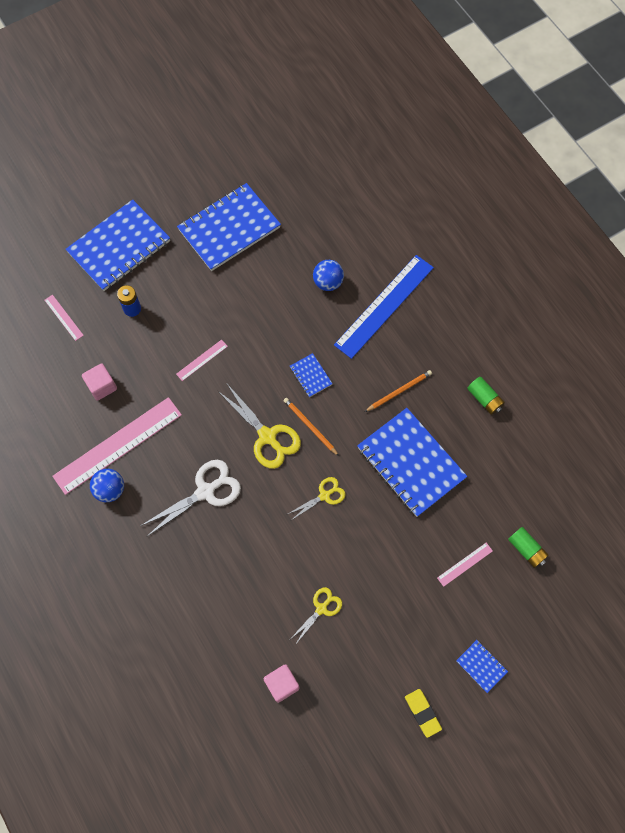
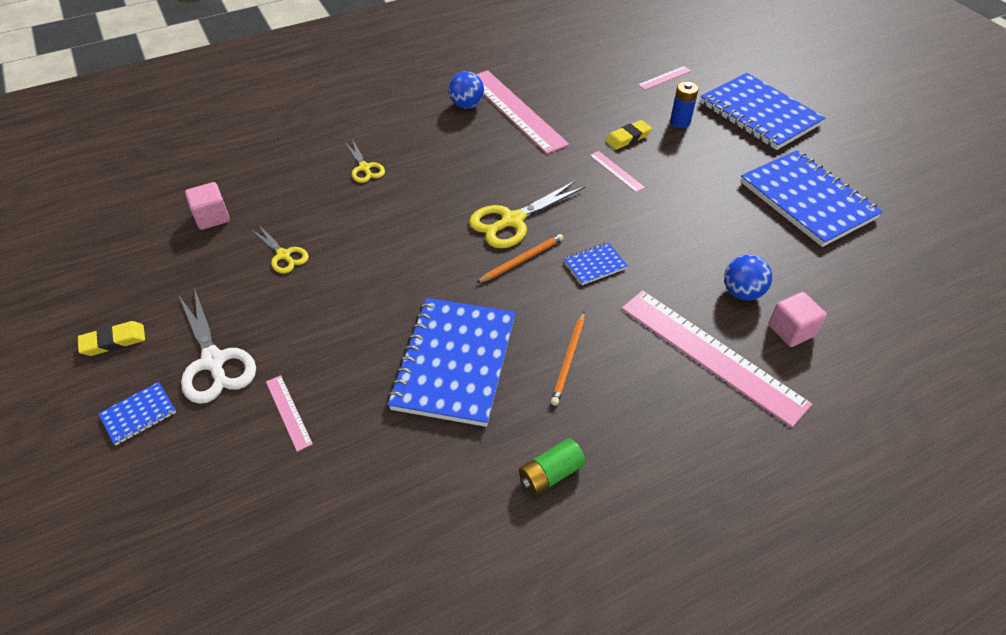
camera: 95 degrees right, 20 degrees down
pink cube [82,363,117,401] -> pink cube moved to [768,292,827,347]
white scissors [140,460,241,536] -> white scissors moved to [179,287,256,404]
yellow scissors [288,477,346,519] -> yellow scissors moved to [345,139,385,183]
blue ruler [334,255,434,359] -> pink ruler [621,290,812,427]
blue notebook [357,408,467,517] -> blue notebook turned 45 degrees counterclockwise [388,298,516,427]
orange pencil [365,370,432,412] -> orange pencil turned 45 degrees clockwise [551,312,585,406]
green battery [508,527,549,568] -> none
none -> yellow eraser [606,120,652,150]

